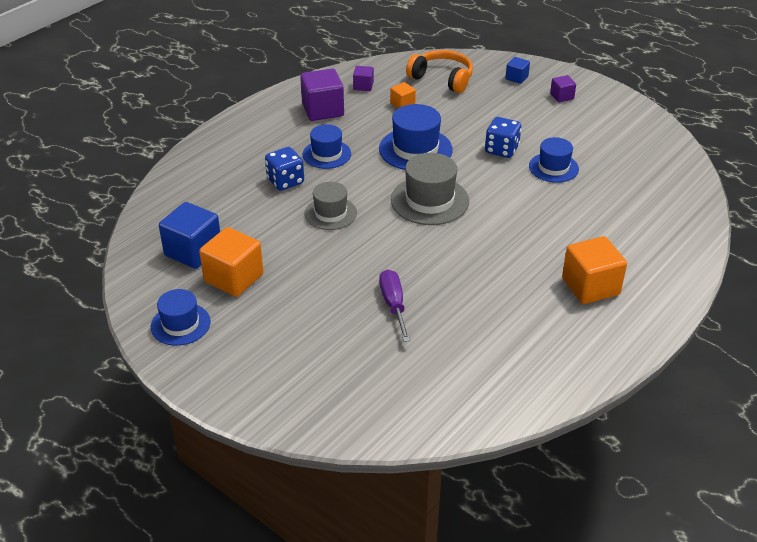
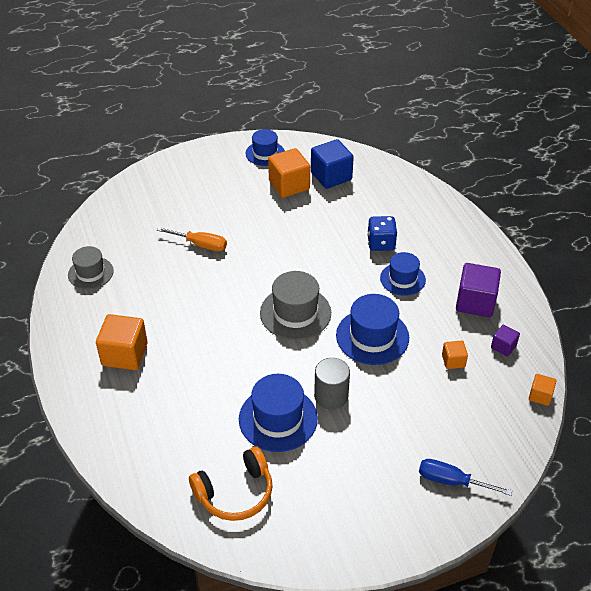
camera: 120 degrees right, 5 degrees up
grey hat [305,182,357,230] -> grey hat moved to [68,246,114,289]
purple screwdriver [379,269,410,342] -> orange screwdriver [157,227,227,251]
orange headphones [406,50,473,93] -> orange headphones moved to [189,447,273,521]
blue dice [485,117,521,158] -> grey cylinder [314,358,350,410]
blue cube [505,57,530,84] -> blue screwdriver [419,459,512,496]
blue hat [529,137,579,183] -> blue hat [239,374,318,452], size x1.52
purple cube [550,75,576,102] -> none
none -> orange cube [529,374,556,406]

